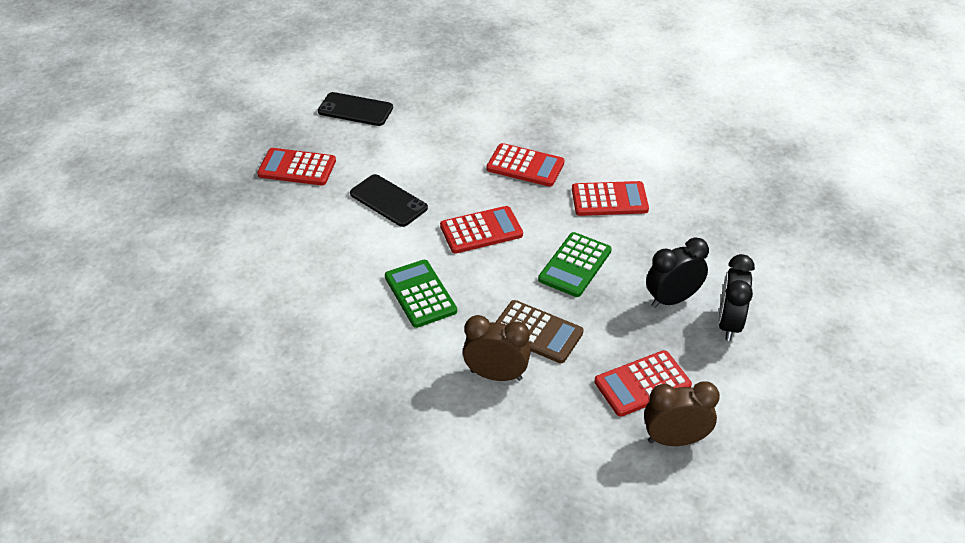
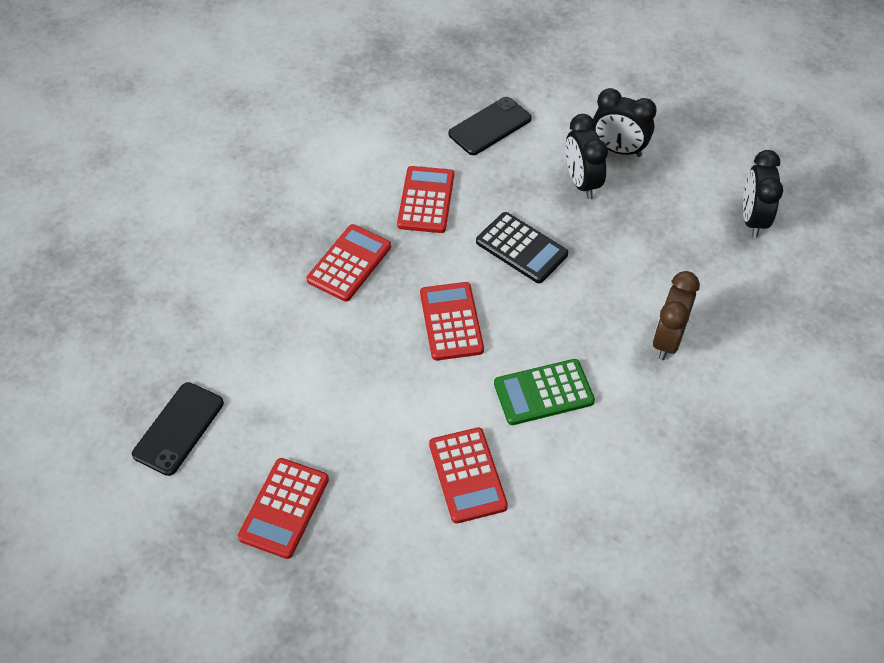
camera: 80 degrees left, 10 degrees up
black phone [350,174,428,227] -> black phone moved to [448,97,532,155]
brown calculator [495,300,584,363] -> none
green calculator [538,232,612,297] -> black calculator [476,212,568,283]
red calculator [594,350,692,416] -> red calculator moved to [429,427,508,523]
brown clock [644,381,720,446] -> black clock [743,150,783,237]

